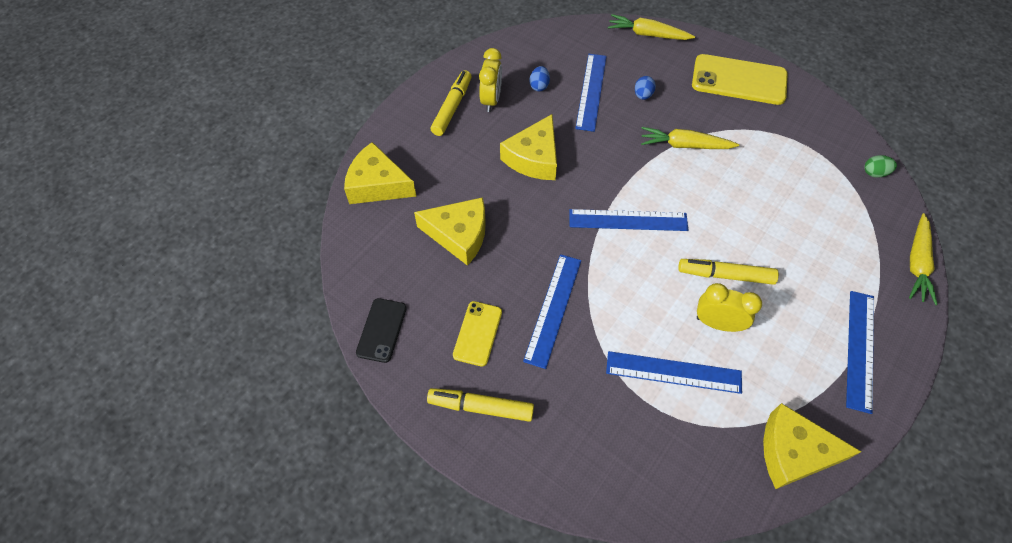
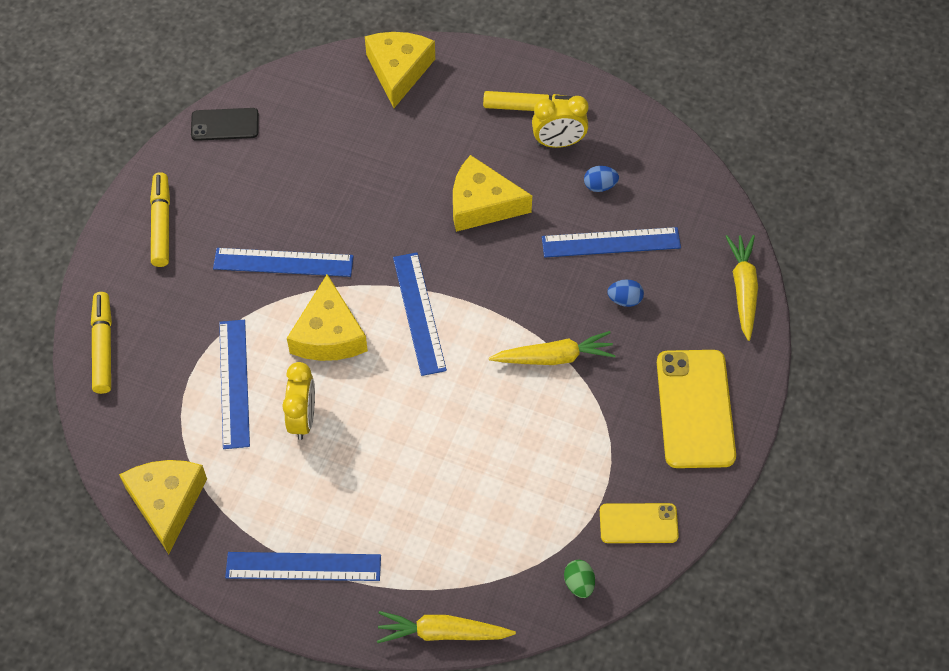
camera: 75 degrees right, 0 degrees up
yellow cheese [414,197,486,266] -> yellow cheese moved to [287,274,368,361]
yellow phone [453,301,502,367] -> yellow phone moved to [600,503,679,543]
yellow carrot [641,127,739,149] -> yellow carrot turned 90 degrees clockwise [489,331,616,365]
yellow marker [678,259,779,285] -> yellow marker moved to [91,292,112,394]

